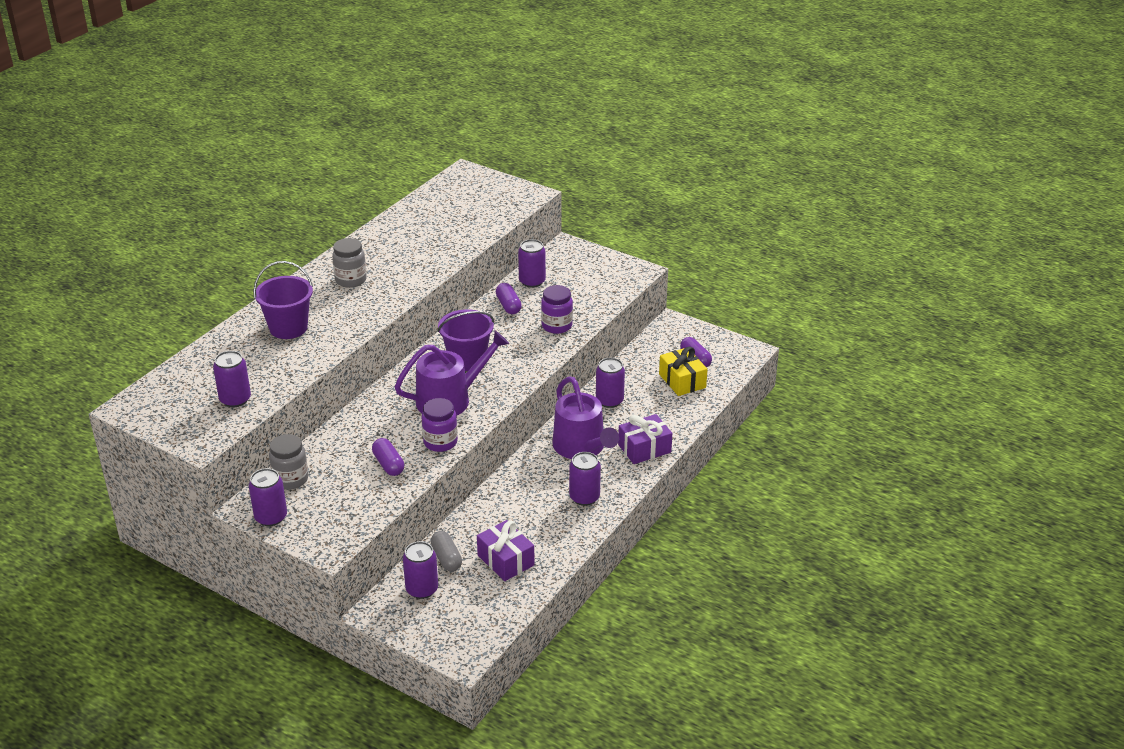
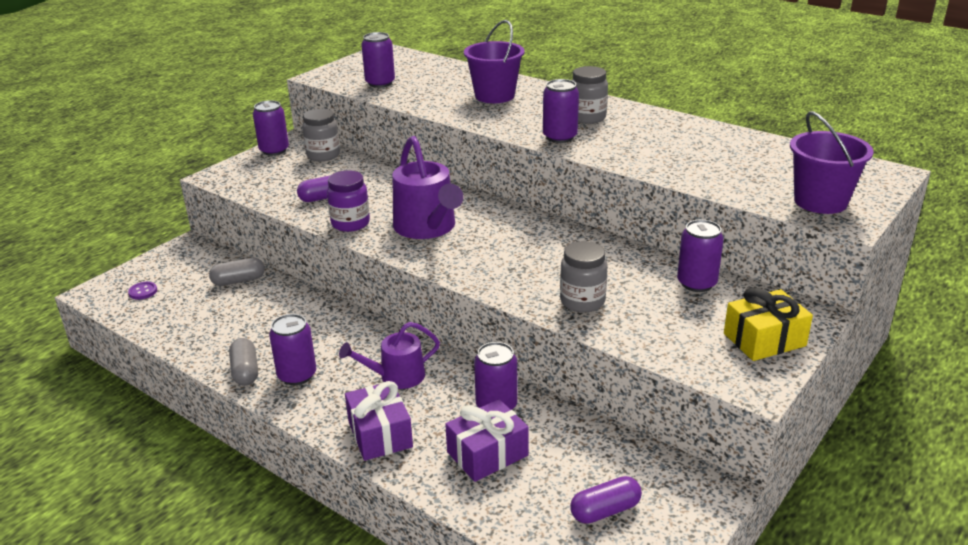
camera: 95 degrees right, 5 degrees down
purple can [403,541,438,599] -> purple can moved to [543,79,579,143]
purple bucket [437,309,494,371] -> purple bucket moved to [790,111,874,214]
purple gift [477,520,535,581] -> purple gift moved to [445,399,529,482]
purple capsule [496,283,522,314] -> none
purple jar [541,285,573,334] -> grey jar [560,241,608,313]
purple watering can [552,376,619,459] -> purple watering can [339,322,440,389], size x0.62
yellow gift [659,346,708,396] -> yellow gift moved to [724,287,813,361]
none -> purple button [128,282,157,300]
none -> grey capsule [229,338,258,386]

